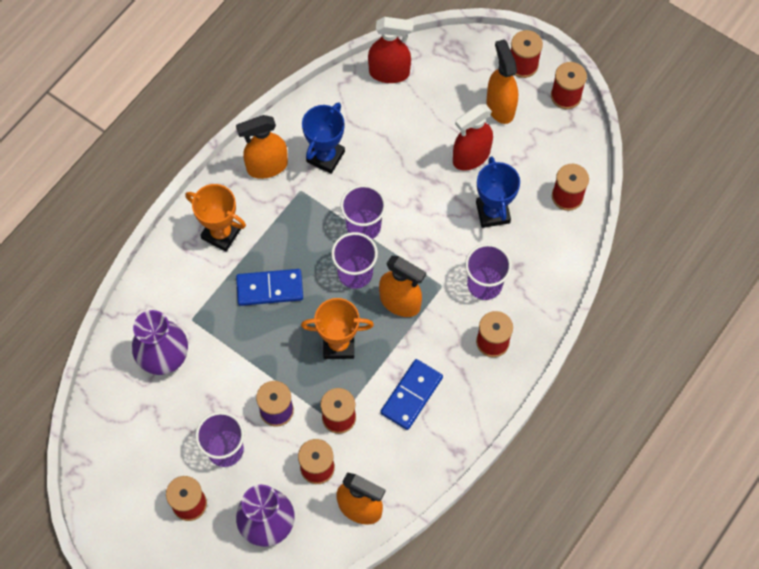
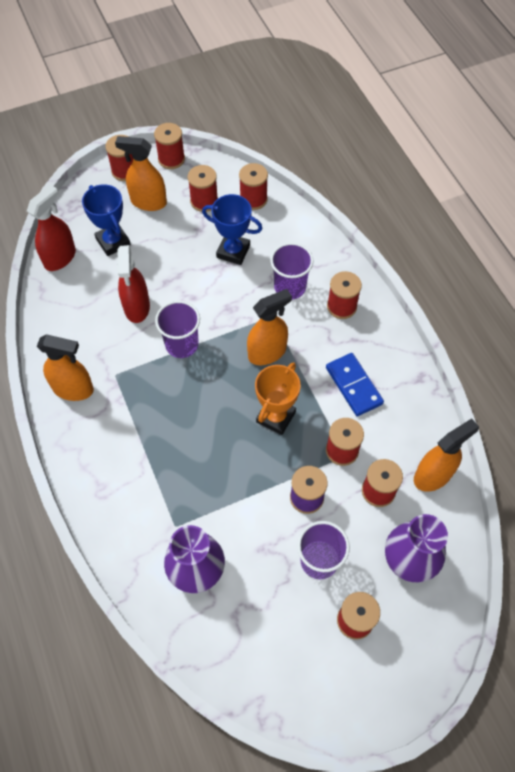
camera: 60 degrees left, 5 degrees down
orange trophy [185,184,246,252] -> none
orange spray bottle [236,115,288,179] -> orange spray bottle turned 90 degrees counterclockwise [37,334,94,401]
blue domino [236,269,303,306] -> none
blue trophy [302,102,345,174] -> blue trophy moved to [82,184,131,256]
purple cup [331,232,378,289] -> none
red spray bottle [453,104,493,170] -> red spray bottle moved to [117,245,150,323]
none -> red spool [188,165,218,212]

